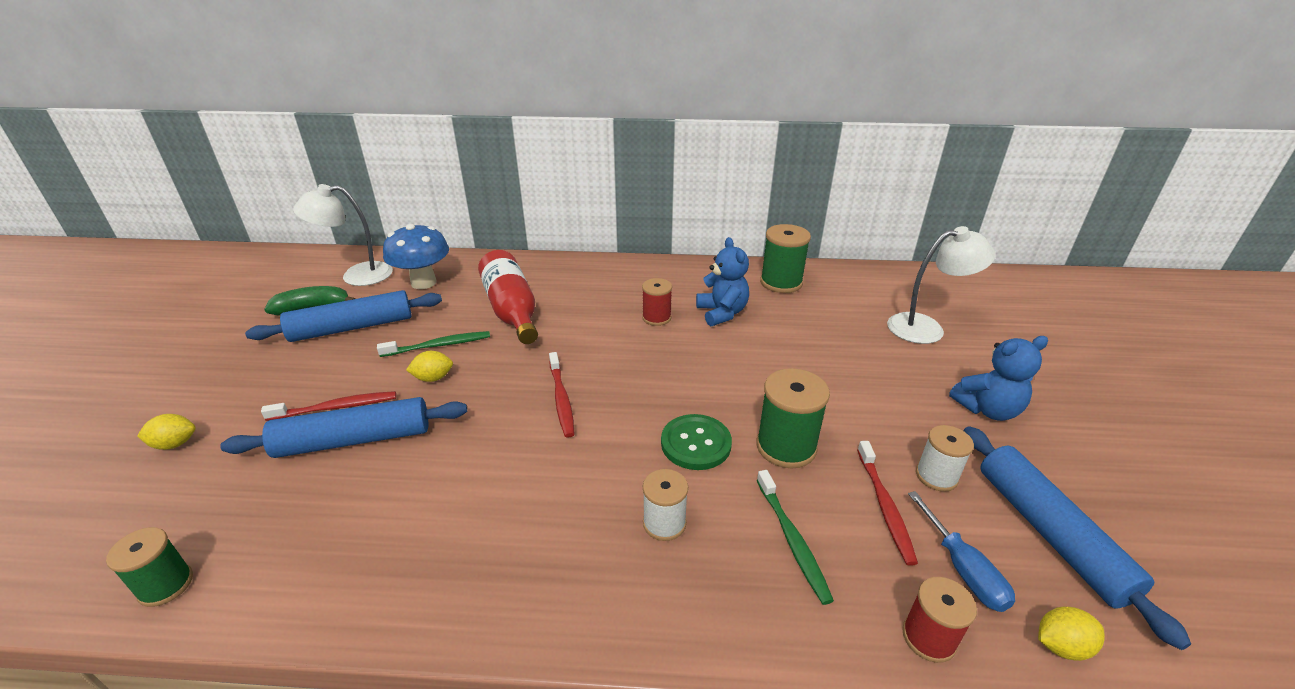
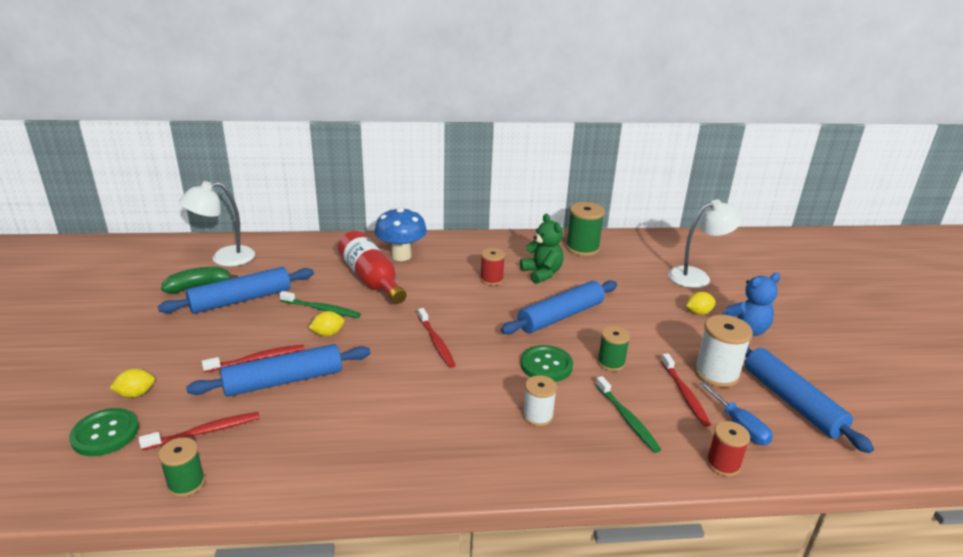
camera: 10 degrees left, 5 degrees down
green toothbrush [377,331,490,357] -> green toothbrush turned 45 degrees clockwise [279,291,361,318]
blue mushroom [383,224,449,289] -> blue mushroom moved to [374,207,427,261]
blue teddy bear [696,237,749,327] -> green teddy bear [520,214,563,284]
green spool [756,368,830,468] -> green spool [597,326,630,371], size x0.64
white spool [916,425,974,492] -> white spool [694,315,753,388], size x1.57
yellow lemon [1038,607,1105,661] -> yellow lemon moved to [686,292,715,315]
none -> green button [69,408,139,456]
none -> red toothbrush [139,412,260,450]
none -> blue rolling pin [501,280,617,335]

